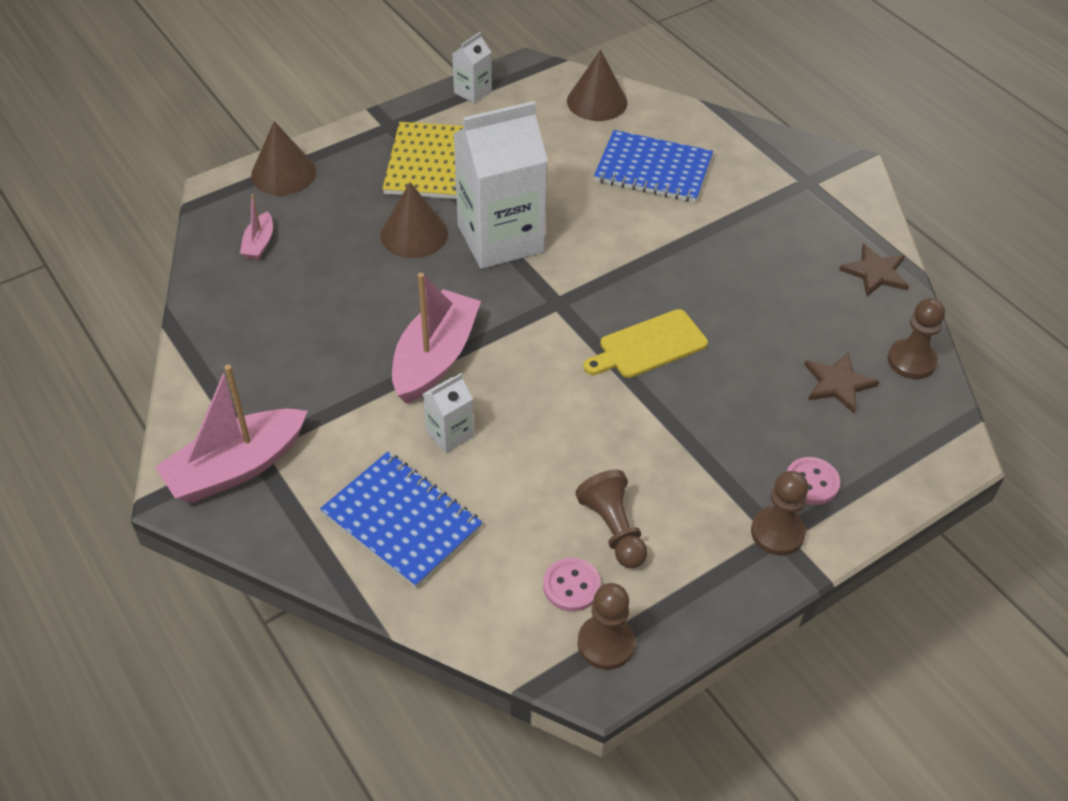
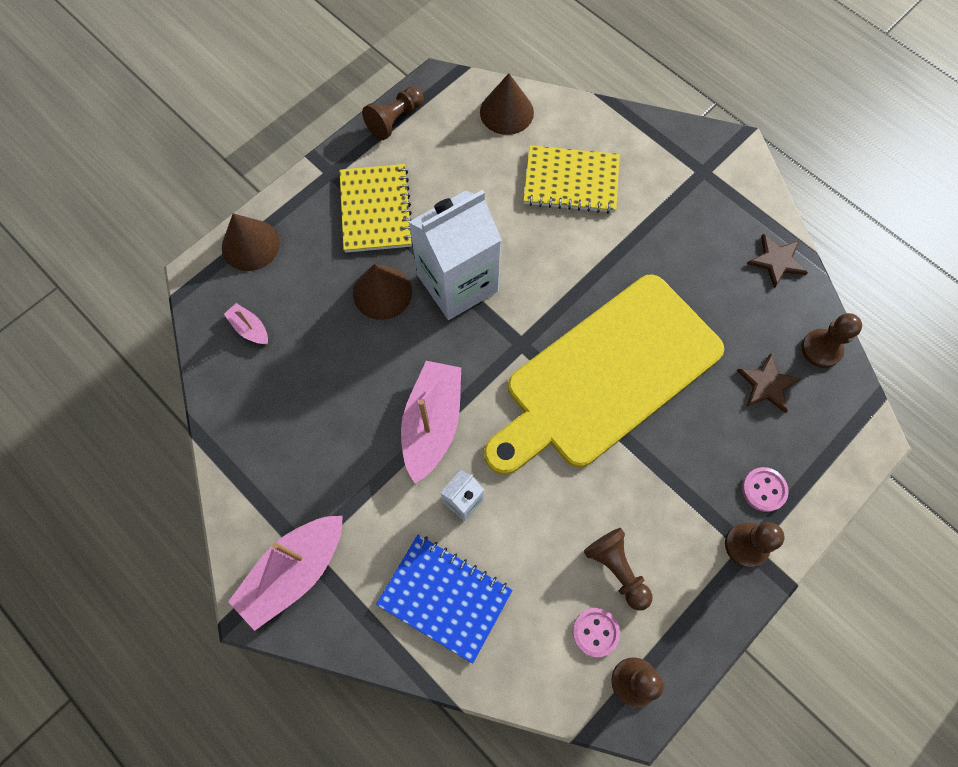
camera: 10 degrees left, 20 degrees up
pink boat [240,194,273,260] -> pink boat turned 135 degrees clockwise [224,303,268,344]
white carton [452,32,492,103] -> brown pawn [362,86,424,140]
yellow cutting board [583,309,708,378] -> yellow cutting board [484,274,724,475], size x2.43
blue notebook [594,130,713,203] -> yellow notebook [523,145,620,214]

